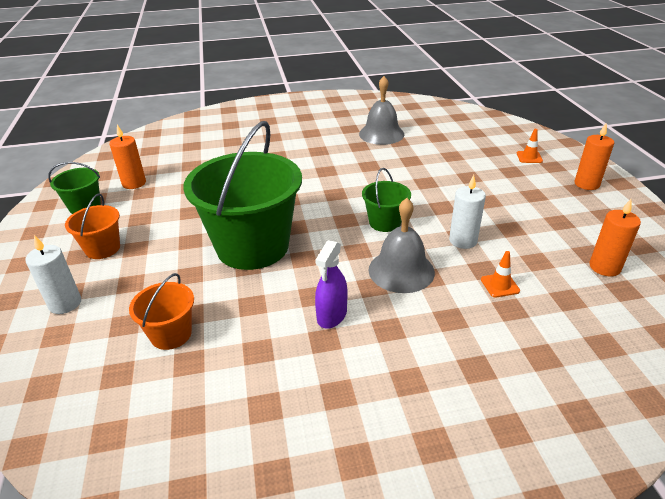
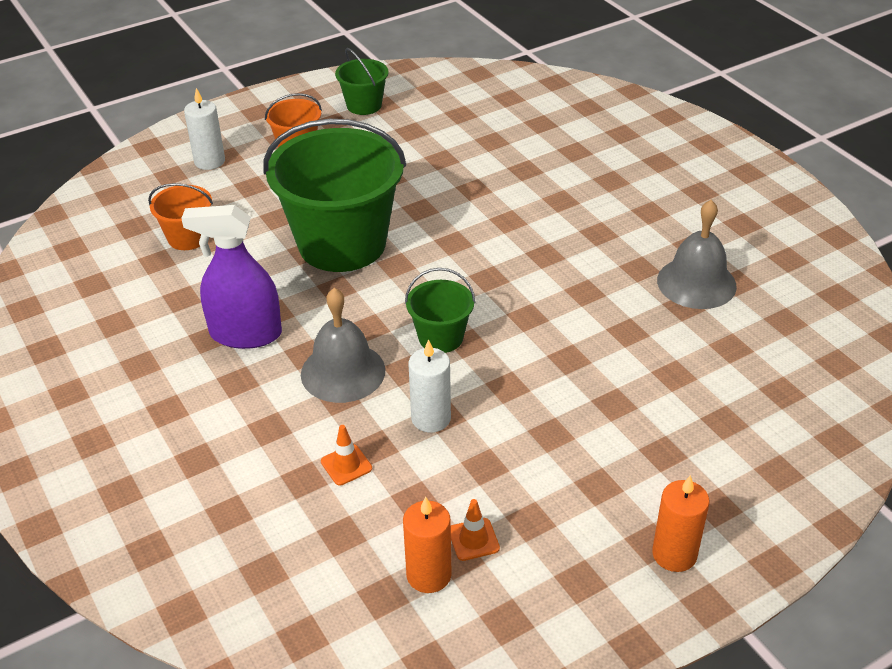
camera: 70 degrees right, 5 degrees up
orange candle [110,125,146,189] -> none
purple spray bottle [315,240,347,329] -> purple spray bottle [181,205,282,349], size x1.53
orange traffic cone [517,129,543,163] -> orange traffic cone moved to [451,499,500,561]

